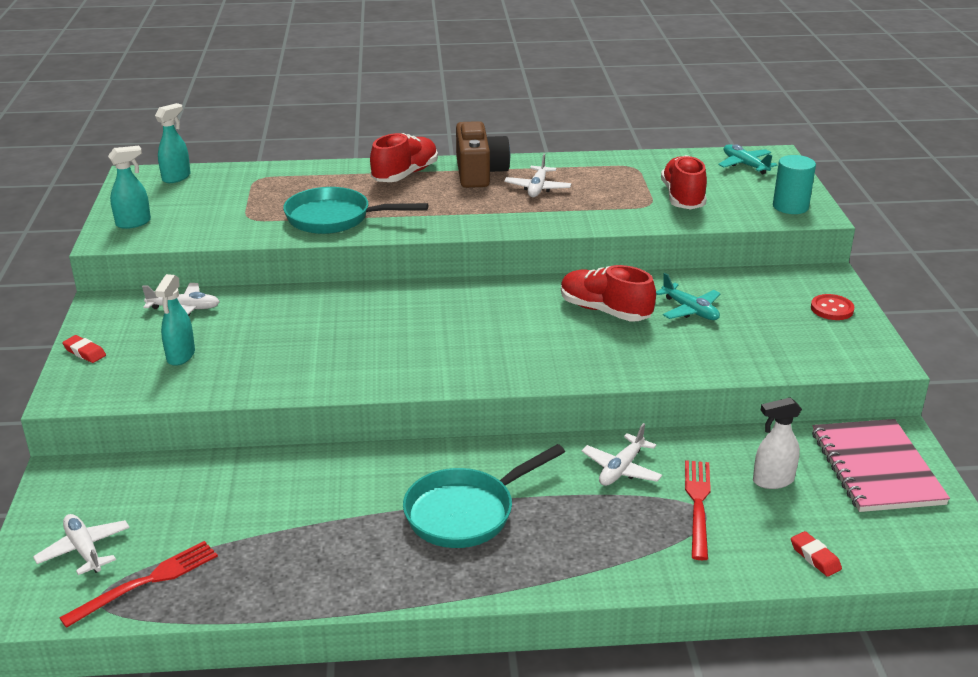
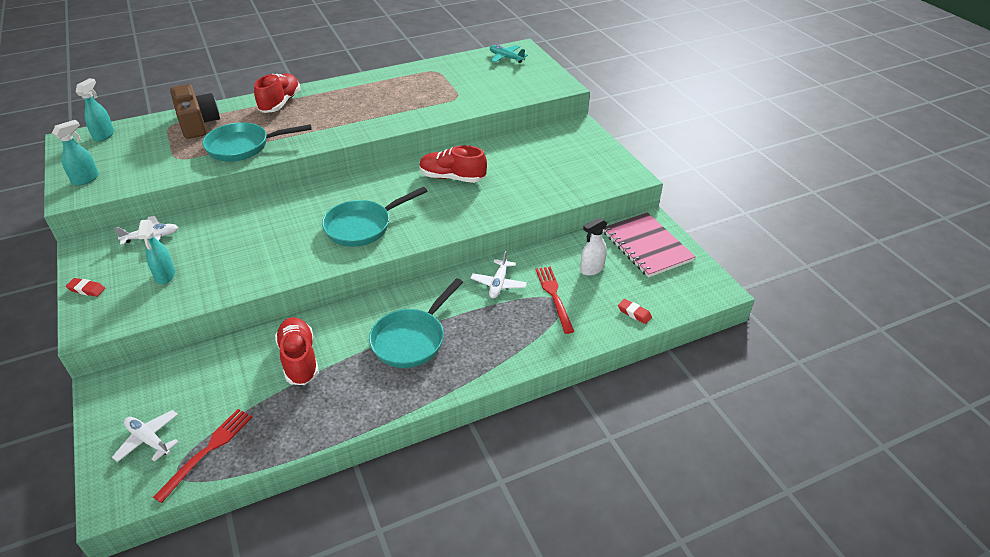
camera: 20 degrees left, 10 degrees up
brown camera [456,121,510,188] -> brown camera moved to [170,84,220,139]
white plane [504,153,571,197] -> none
turquoise plane [656,273,721,320] -> none
red shoe [661,155,707,210] -> red shoe moved to [275,317,319,385]
turquoise cylinder [773,155,816,214] -> none
red button [811,294,854,320] -> none
none -> turquoise pan [322,187,428,247]

